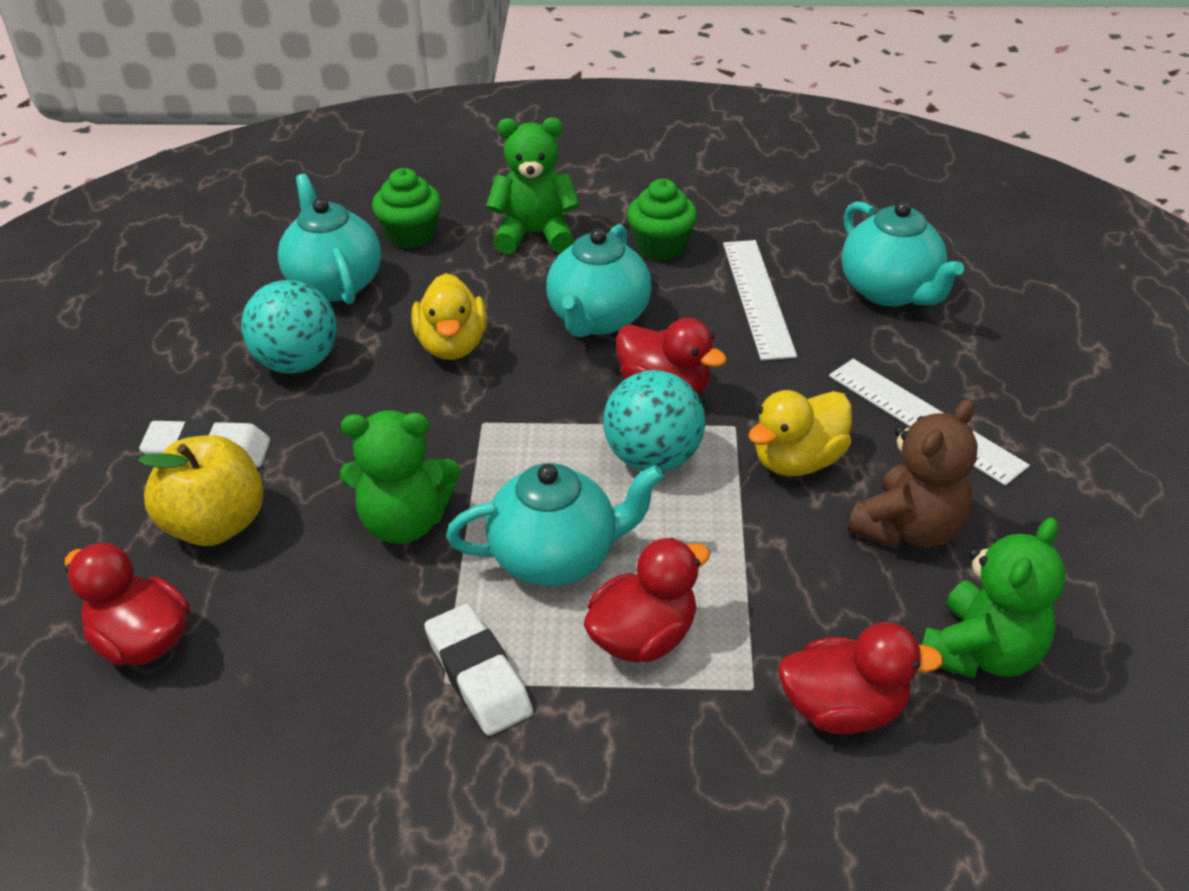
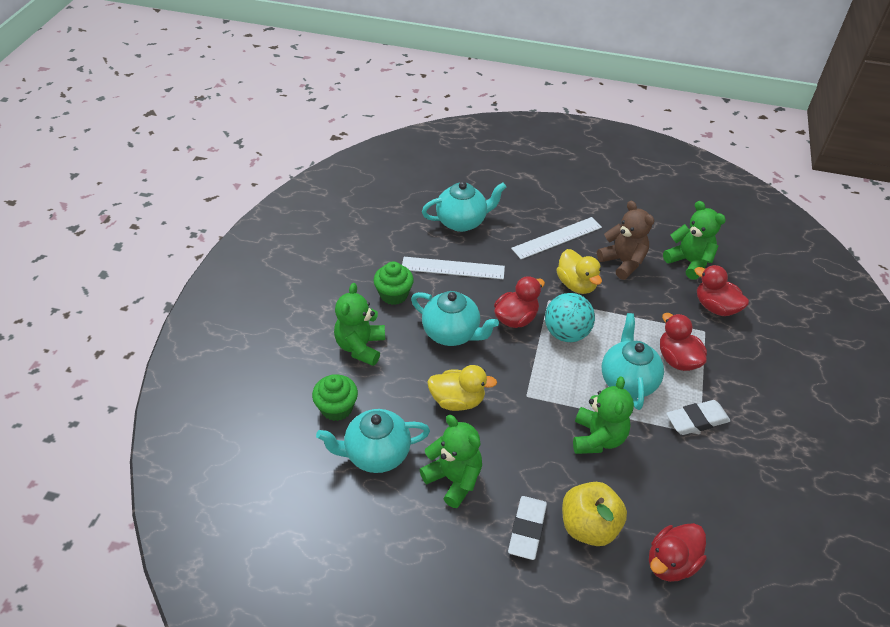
camera: 80 degrees left, 5 degrees up
turquoise ball [241,280,337,374] -> green teddy bear [420,415,482,508]
red duck [778,622,944,734] -> red duck turned 60 degrees counterclockwise [694,265,749,316]

